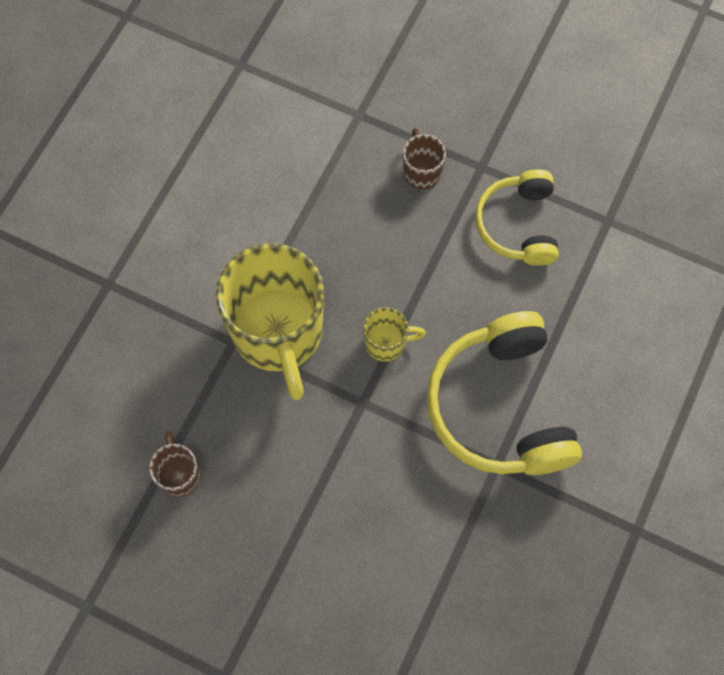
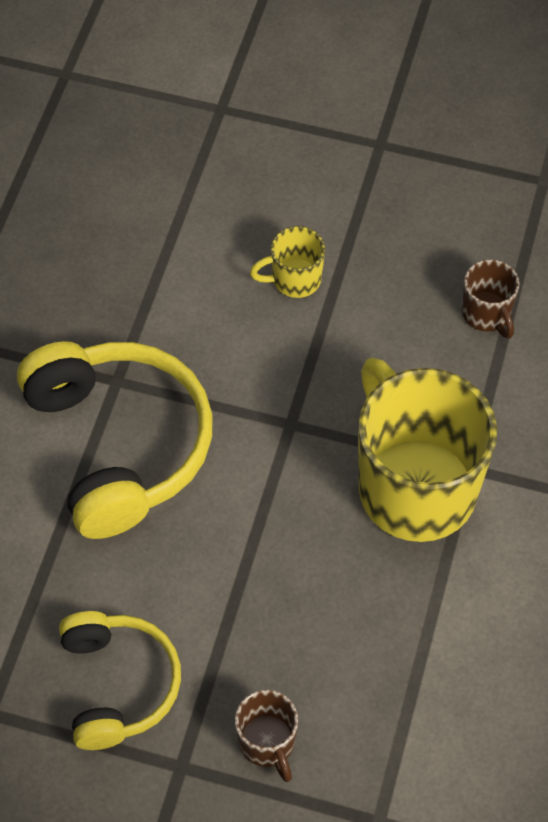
camera: 170 degrees right, 10 degrees down
yellow mug [363,307,426,361] -> yellow mug moved to [250,226,325,298]

